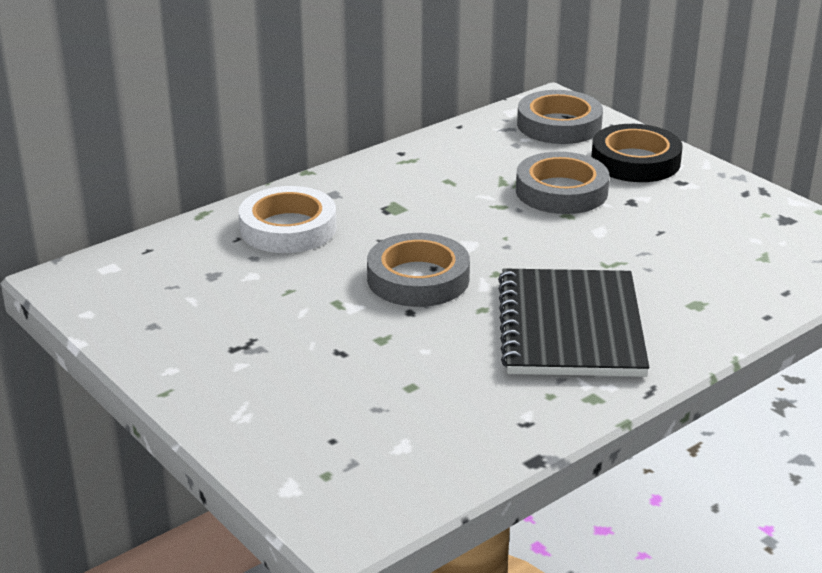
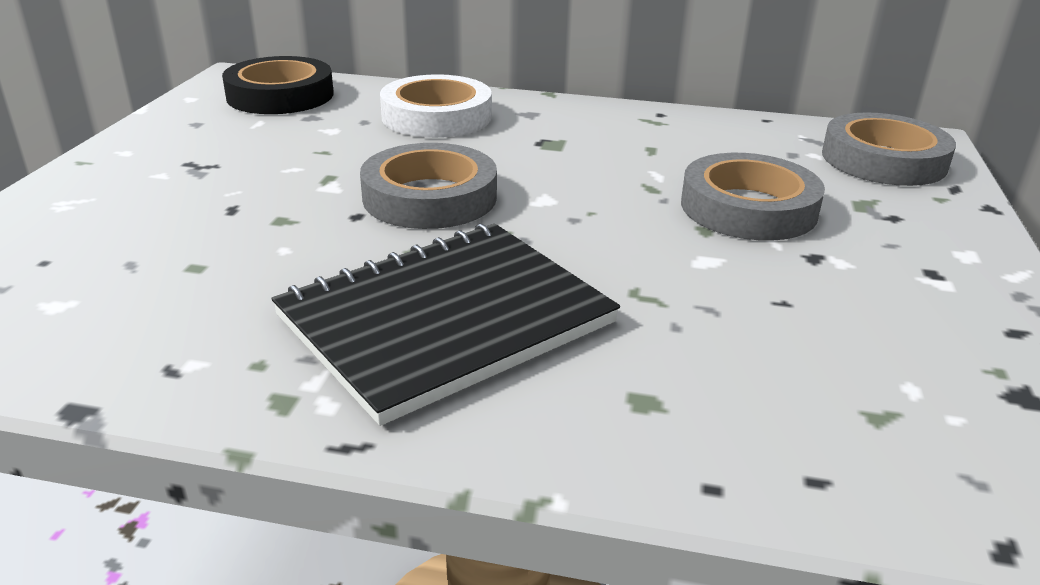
camera: 50 degrees right, 0 degrees up
black tape [591,124,682,182] -> black tape moved to [222,56,334,114]

